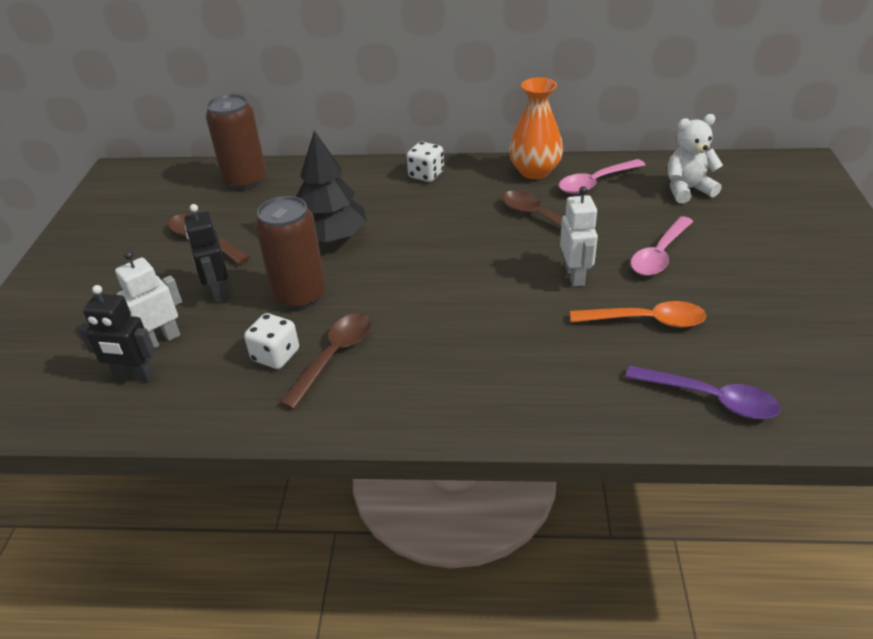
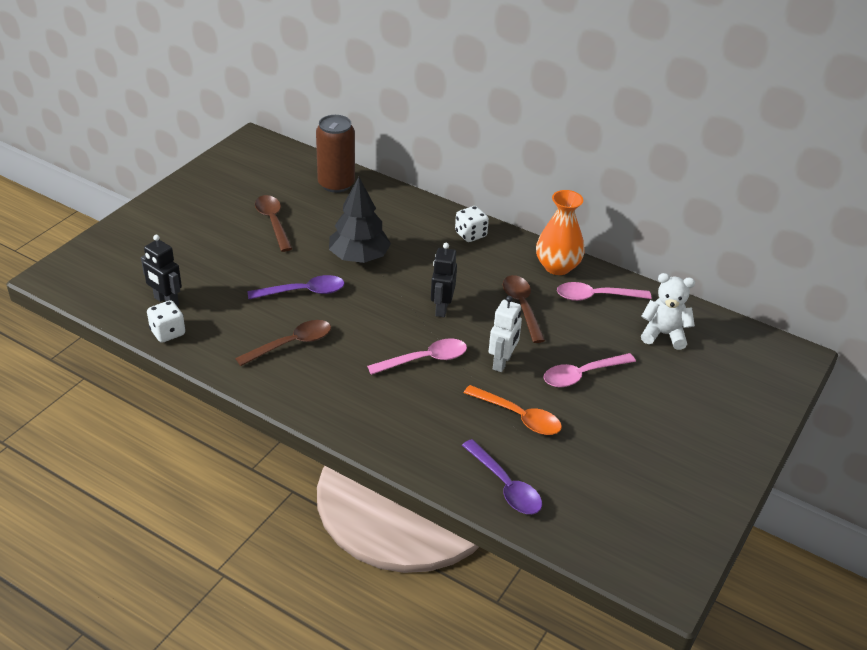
camera: 25 degrees right, 0 degrees up
white robot [115,251,182,348] -> none
black robot [184,204,228,302] -> black robot moved to [431,243,457,317]
white dice [244,313,299,369] -> white dice moved to [147,300,185,343]
brown can [255,196,326,309] -> purple spoon [248,275,345,299]
none -> pink spoon [367,338,467,375]

